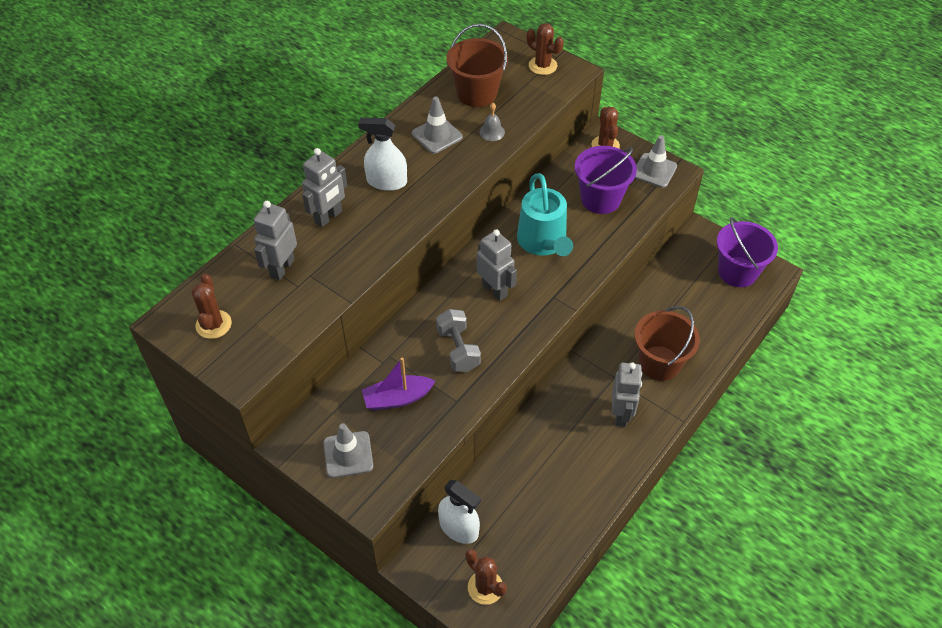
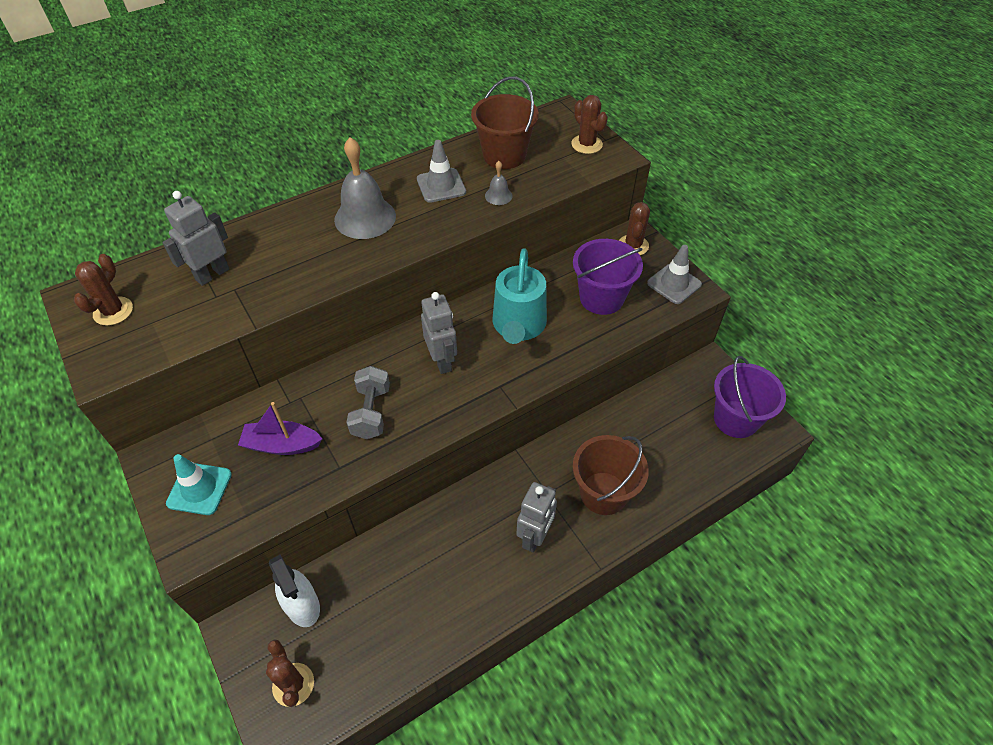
camera: 20 degrees right, 0 degrees up
grey robot [302,148,347,227] -> none
grey traffic cone [323,423,373,478] -> turquoise traffic cone [166,454,232,515]
white spray bottle [358,118,407,191] -> grey bell [334,137,396,239]

